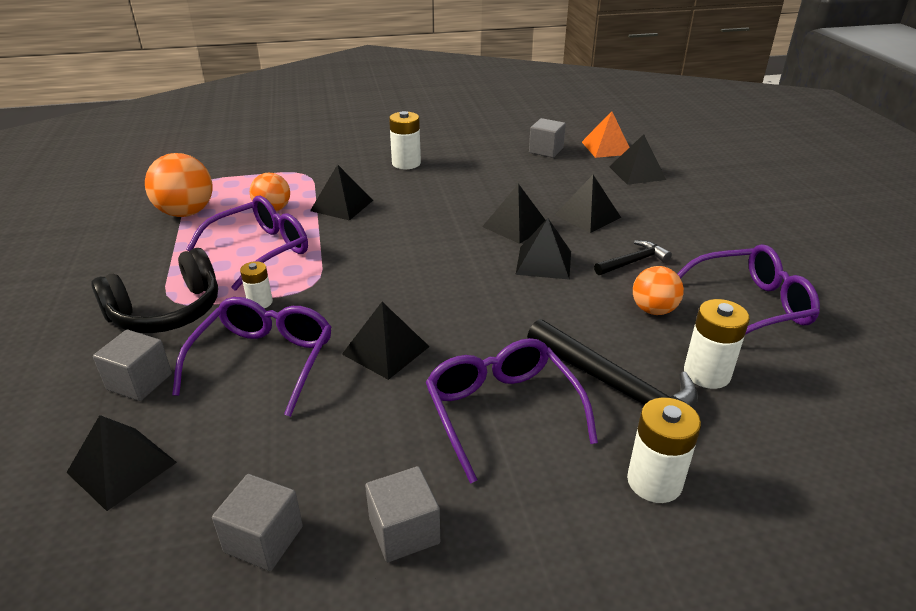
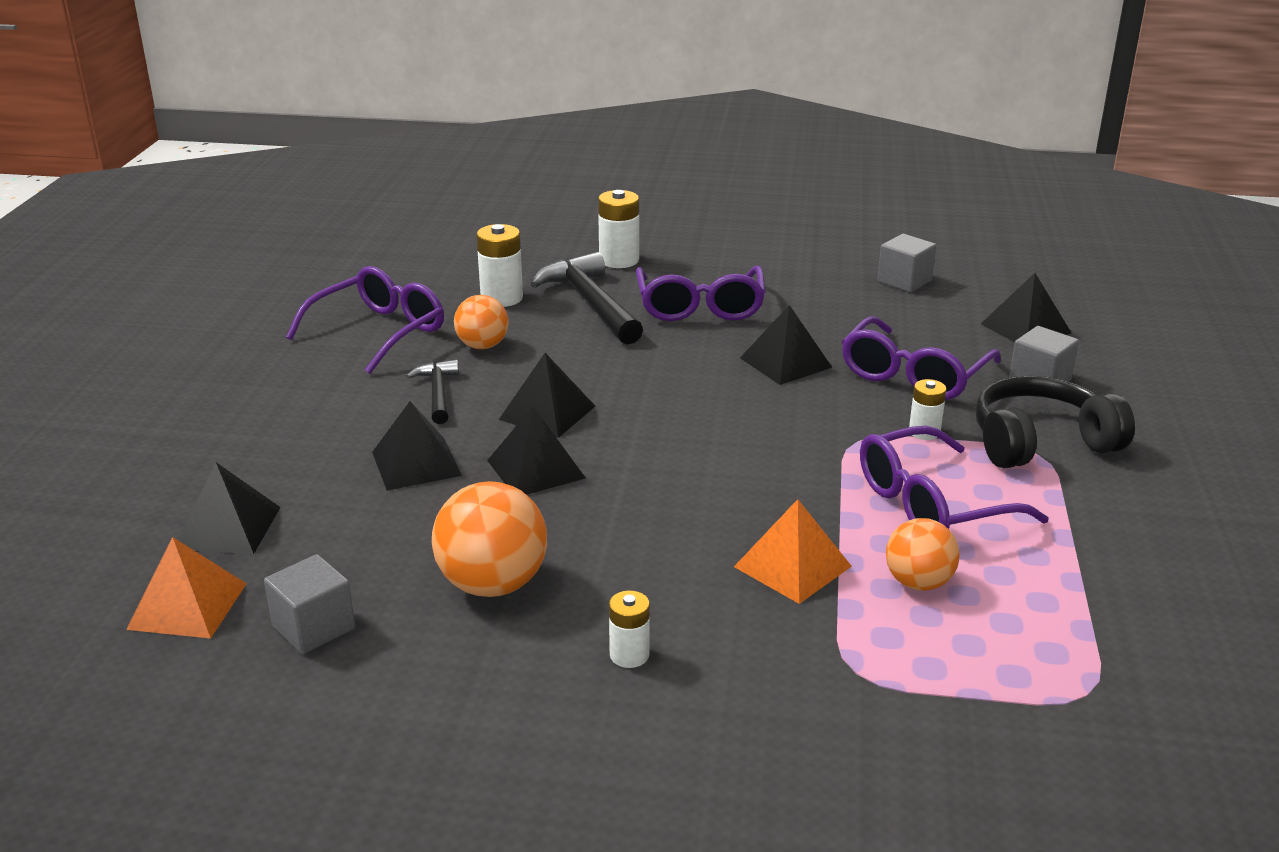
camera: 160 degrees left, 5 degrees down
orange ball [145,153,213,217] -> orange ball moved to [432,481,547,597]
black pyramid [310,164,373,221] -> orange pyramid [734,499,852,604]
grey cube [365,466,440,562] -> none
white battery [389,111,421,169] -> white battery [609,591,650,668], size x0.62
black hammer [594,240,672,275] -> black hammer turned 90 degrees clockwise [406,360,459,424]
purple glasses [677,244,820,335] -> purple glasses turned 120 degrees clockwise [286,266,444,374]

